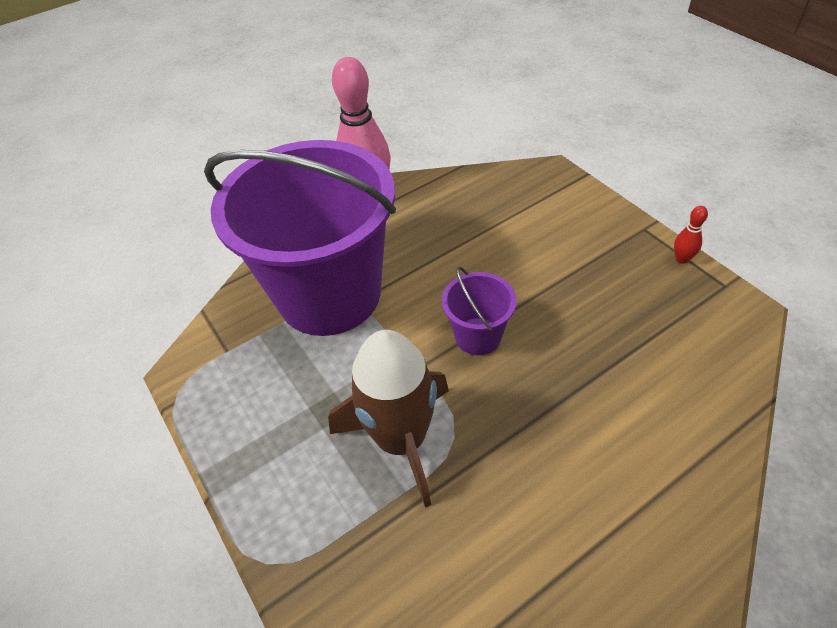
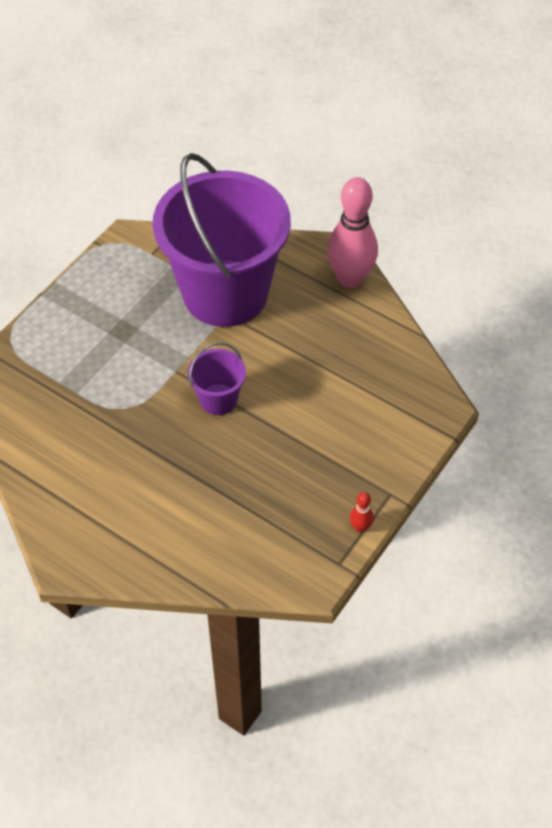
camera: 65 degrees right, 5 degrees up
brown rocket [328,330,449,507] -> none

